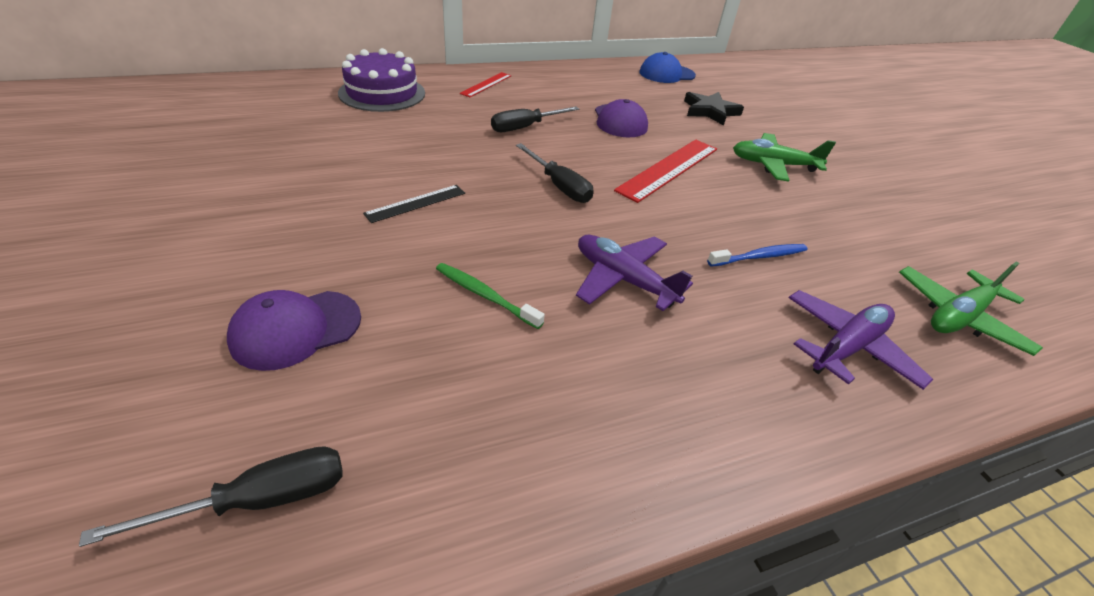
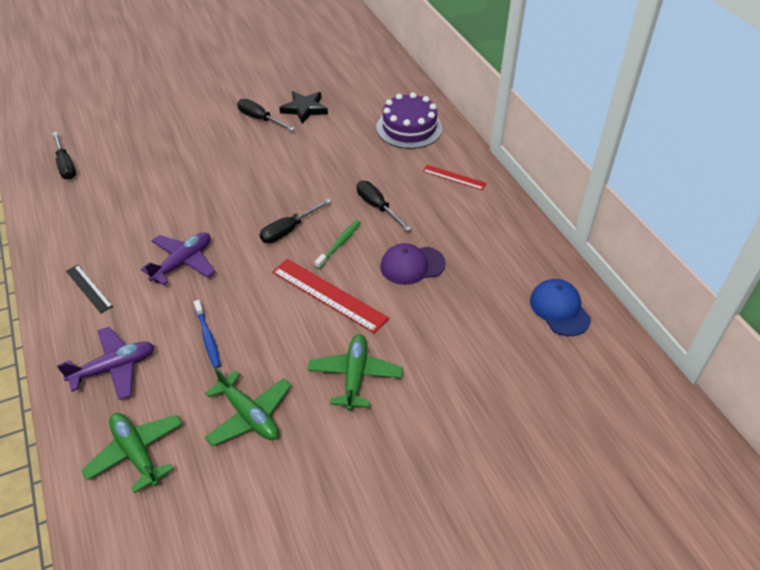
camera: 90 degrees right, 5 degrees up
purple cap [227,290,361,371] -> none
black ruler [363,185,465,223] -> black ruler moved to [66,265,113,313]
green toothbrush [436,263,545,329] -> green toothbrush moved to [315,220,361,269]
black star [684,92,744,126] -> black star moved to [279,91,328,124]
purple plane [789,290,933,390] -> purple plane turned 75 degrees counterclockwise [57,327,155,400]
none -> green plane [205,367,291,446]
none -> black screwdriver [237,99,295,131]

